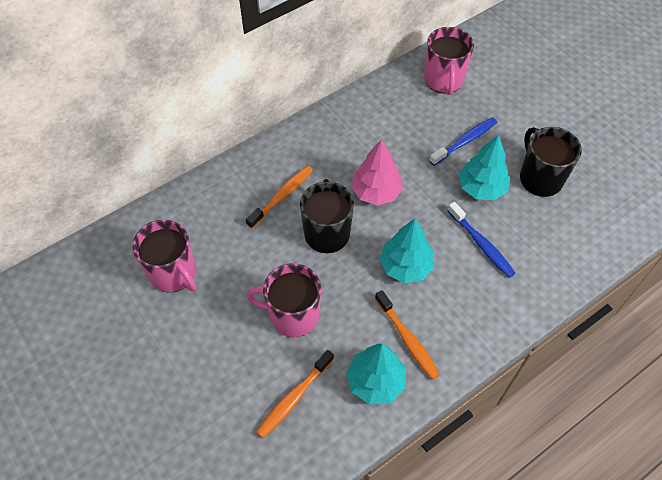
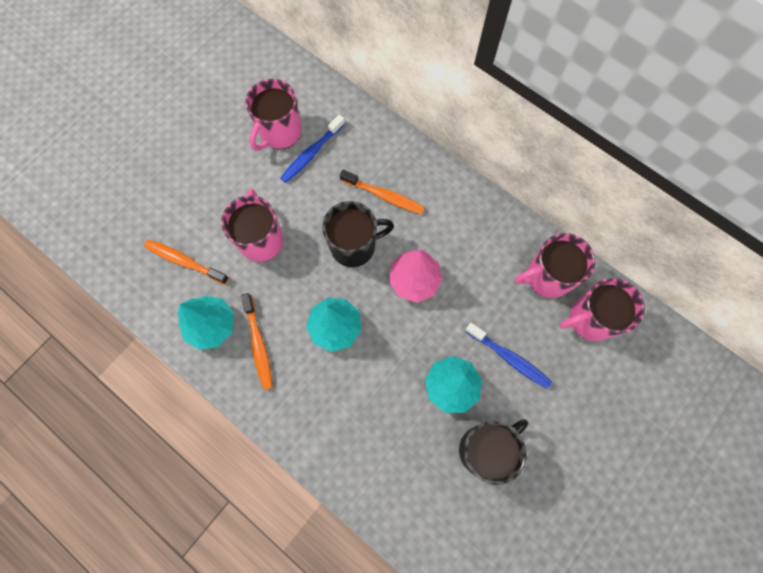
camera: 75 degrees right, 15 degrees up
orange toothbrush [375,290,440,380] -> orange toothbrush turned 60 degrees counterclockwise [241,293,273,390]
blue toothbrush [447,202,516,278] -> blue toothbrush moved to [280,115,345,183]
none -> pink mug [515,233,595,298]

